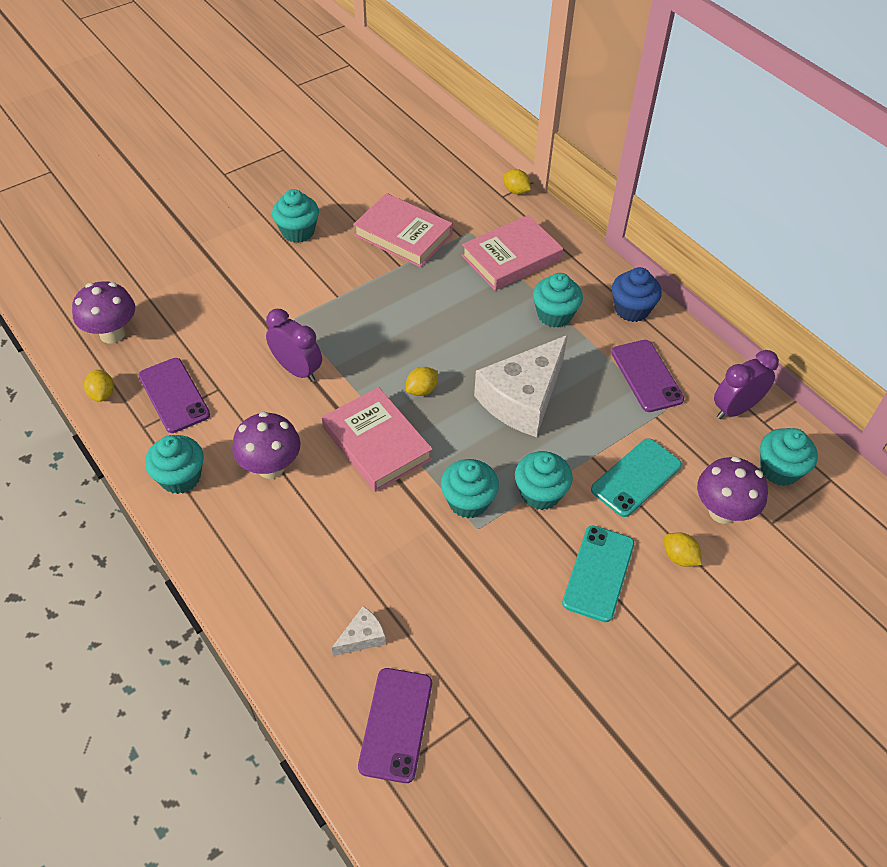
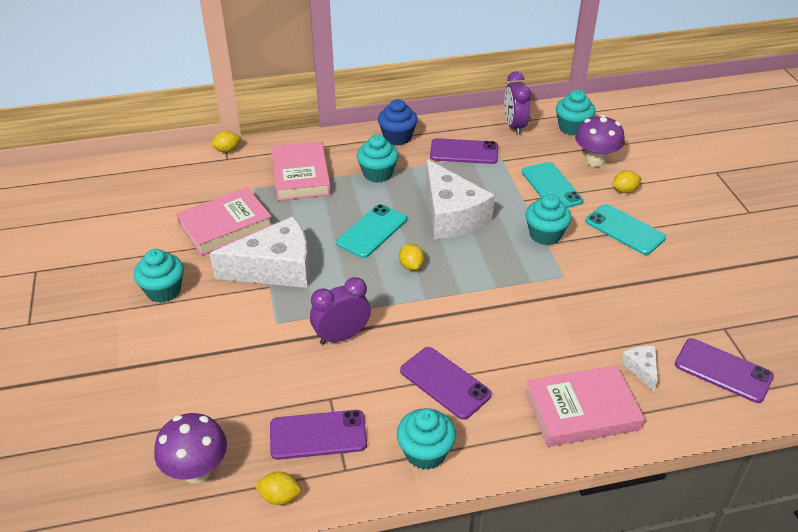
camera: 65 degrees left, 10 degrees down
purple mushroom [232,412,300,479] -> purple phone [400,347,492,420]
pink book [322,387,433,492] -> pink book moved to [525,365,645,447]
turquoise cupcake [441,459,499,518] -> none
none -> white cheese [210,217,310,288]
none -> turquoise phone [336,204,407,258]

